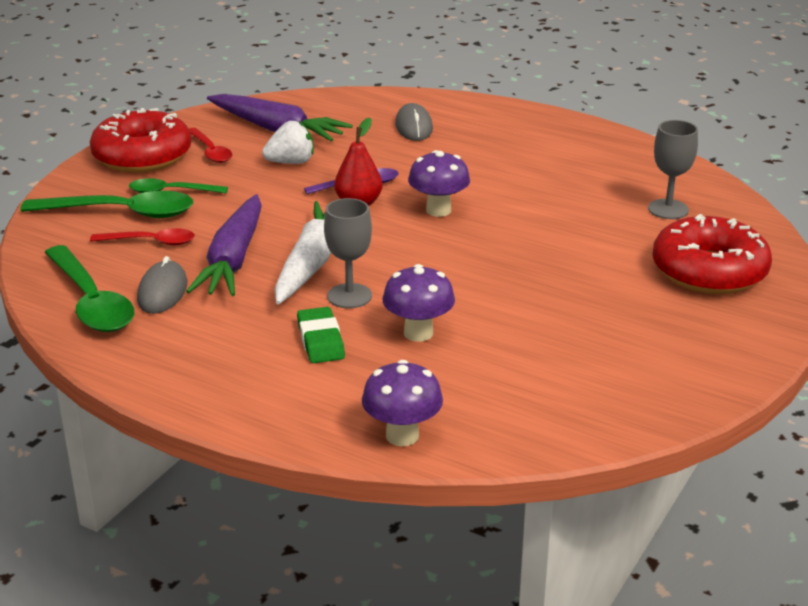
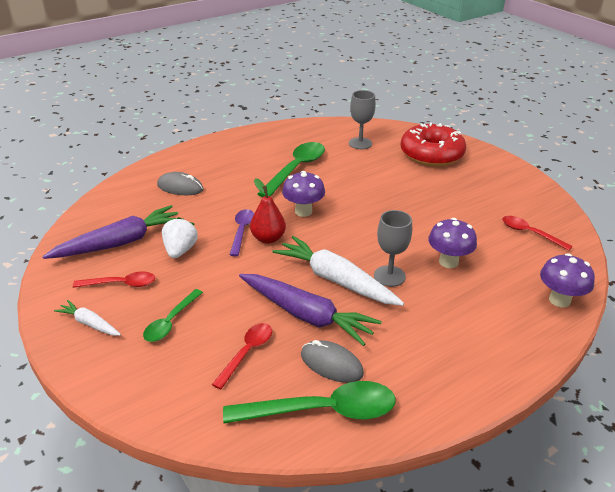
camera: 65 degrees left, 5 degrees up
green spoon [21,191,193,218] -> green spoon moved to [258,142,325,197]
red donut [90,108,191,173] -> white carrot [54,300,121,336]
green eraser [297,307,345,363] -> none
none -> red spoon [502,216,573,251]

